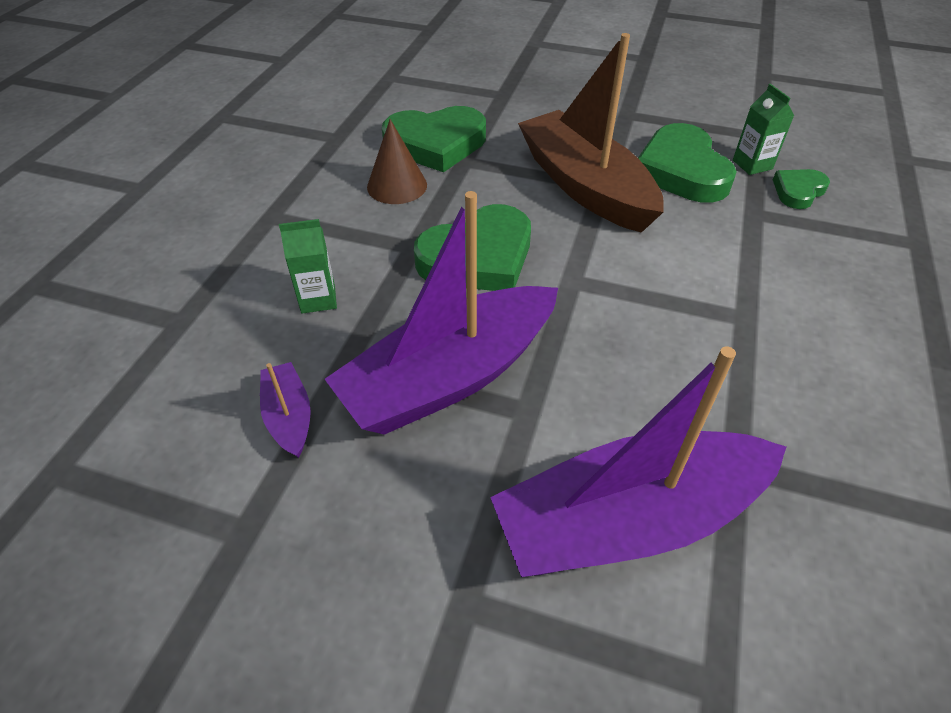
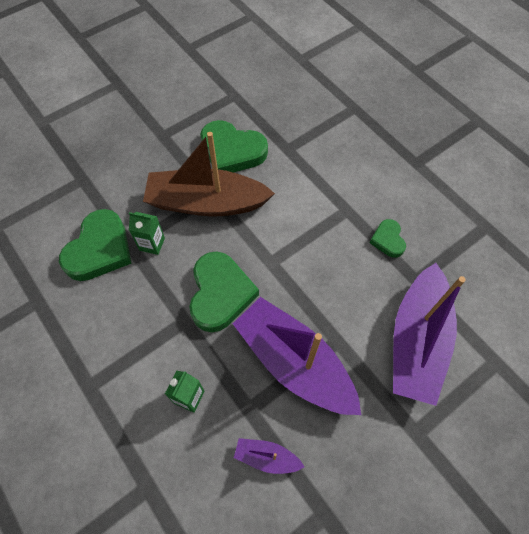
camera: 55 degrees left, 15 degrees up
purple boat [325,191,558,435] -> purple boat turned 135 degrees clockwise [233,297,361,415]
brown cone [367,119,427,204] -> none
green carton [733,84,794,175] -> green carton moved to [129,212,165,255]
green heart [773,169,830,209] -> green heart moved to [370,219,406,258]

